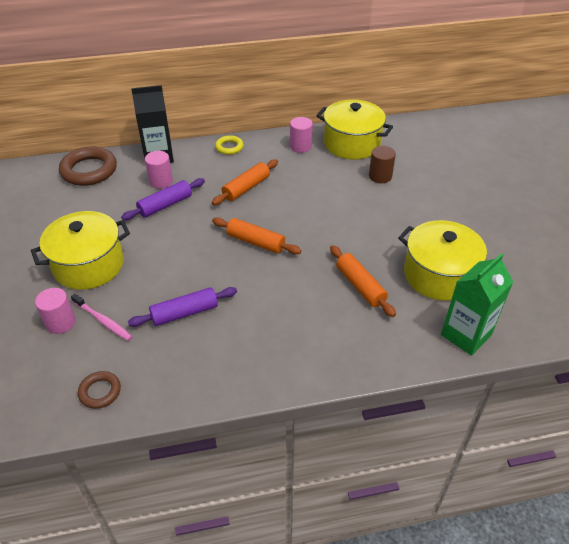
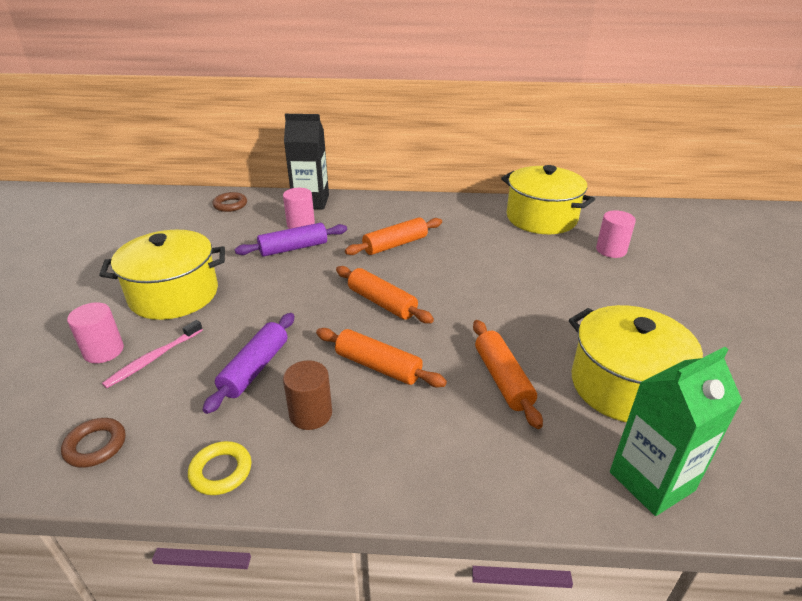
camera: 15 degrees right, 10 degrees down
brown ring [59,146,117,186] -> brown ring [212,192,247,212], size x0.53
pink toothbrush [71,294,133,341] -> pink toothbrush turned 75 degrees clockwise [102,320,203,388]
purple rolling pin [128,287,237,327] -> purple rolling pin turned 60 degrees counterclockwise [203,313,294,414]
yellow ring [215,135,244,155] -> yellow ring moved to [188,441,251,495]
pink cylinder [290,117,313,153] -> pink cylinder moved to [596,210,636,258]
brown cylinder [369,146,396,183] -> brown cylinder moved to [283,360,332,430]
none -> orange rolling pin [316,328,447,387]

